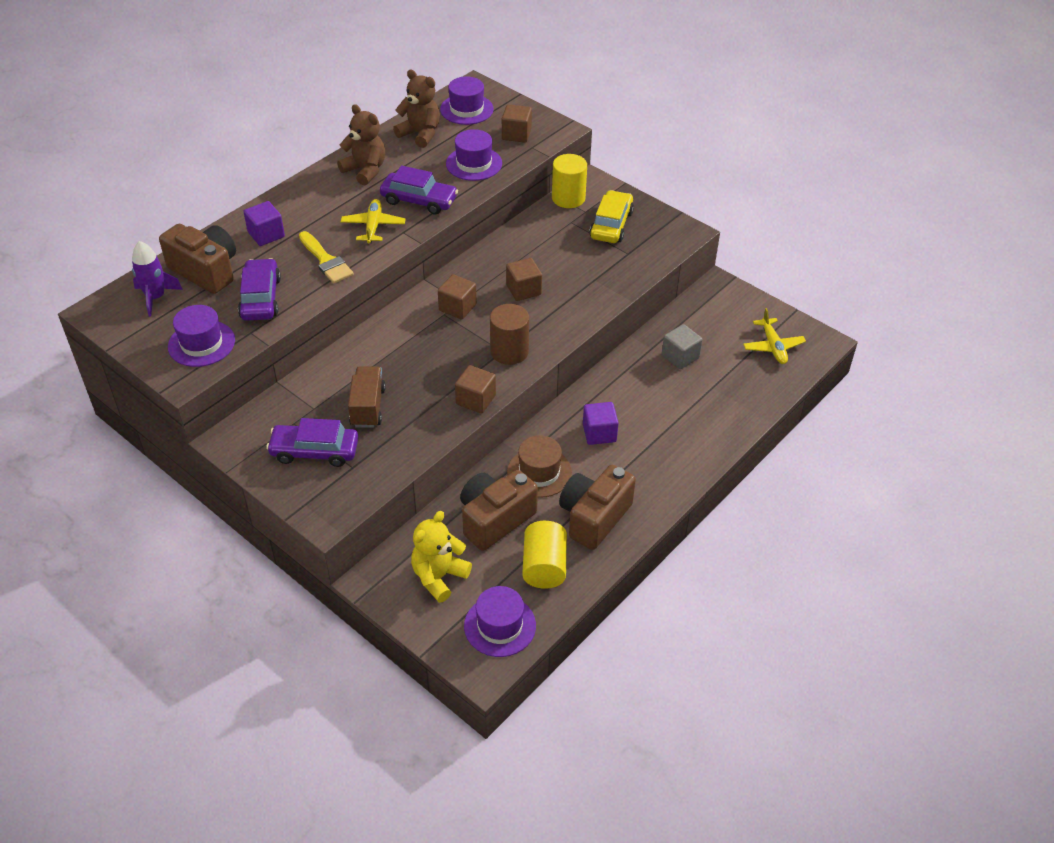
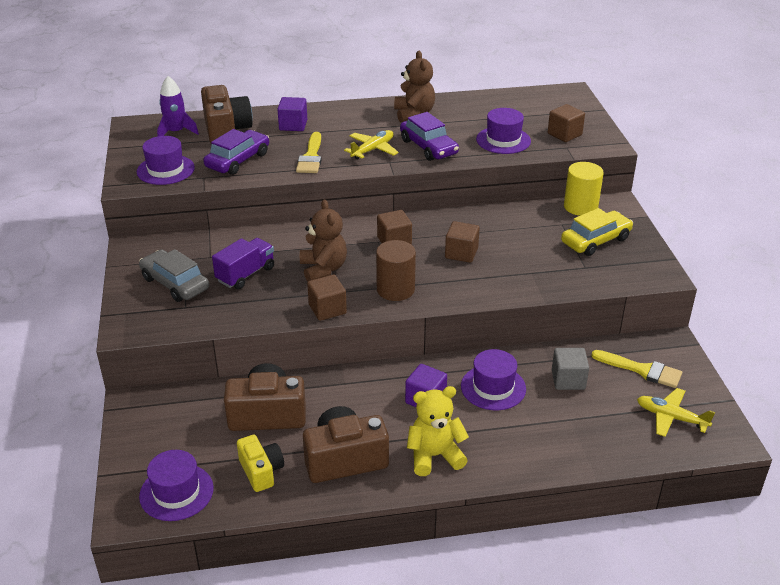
camera: 40 degrees right, 10 degrees down
purple car [266,418,358,467] -> grey car [139,249,209,302]
brown truck [348,366,386,428] -> purple truck [212,238,274,289]
brown teddy bear [393,70,440,148] -> brown teddy bear moved to [300,199,347,281]
yellow teddy bear [411,511,472,603] -> yellow teddy bear moved to [407,386,469,476]
purple hat [440,76,494,125] -> purple hat moved to [461,349,526,410]
brown hat [507,435,572,498] -> none
yellow cylinder [522,521,567,589] -> yellow camera [237,435,284,492]
yellow plane [743,308,806,364] -> yellow plane turned 90 degrees clockwise [637,388,715,437]
none -> yellow brush [591,350,682,388]

